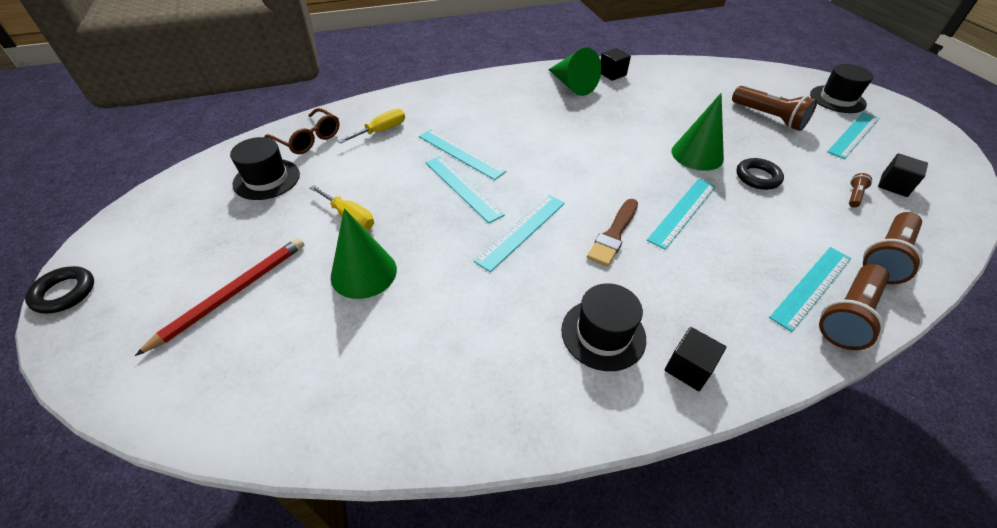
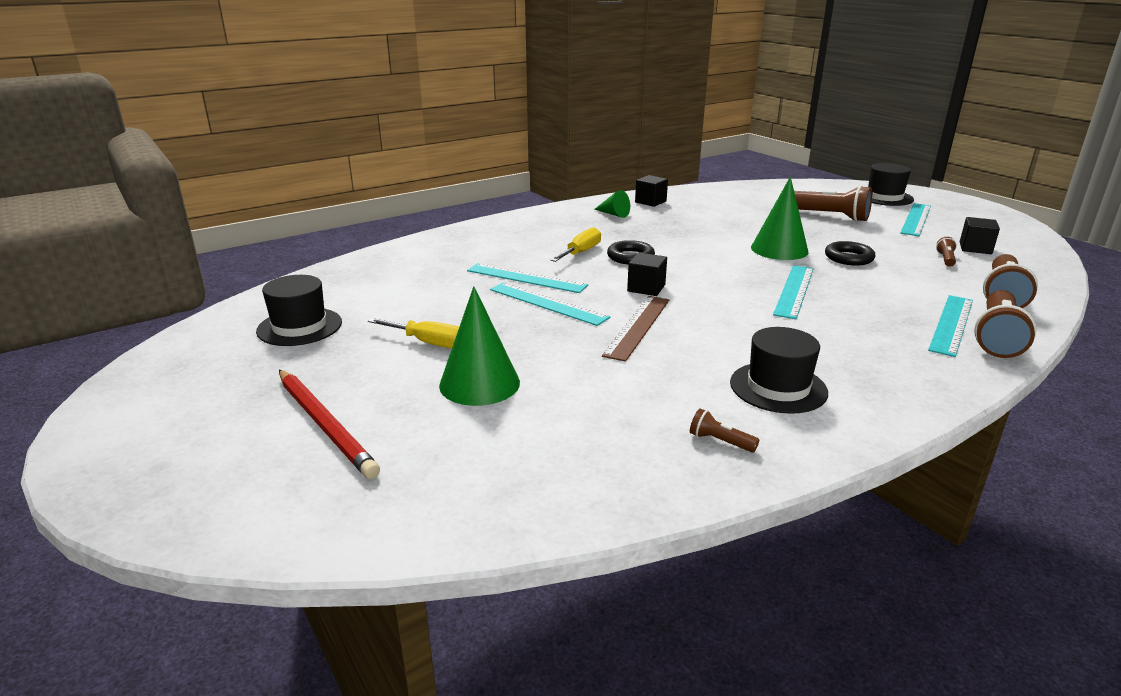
camera: 15 degrees left, 20 degrees down
black ring [25,266,94,314] -> black ring moved to [607,240,655,264]
red pencil [135,238,304,356] -> red pencil turned 120 degrees clockwise [279,370,380,479]
brown glasses [264,108,340,154] -> none
yellow screwdriver [338,108,405,144] -> yellow screwdriver moved to [550,227,601,262]
turquoise ruler [474,195,565,272] -> brown ruler [602,296,669,362]
green cone [548,48,601,96] -> green cone [594,190,630,218], size x0.55
brown brush [587,199,638,267] -> none
black cube [665,327,726,391] -> black cube moved to [627,253,667,296]
none -> brown flashlight [690,408,759,452]

